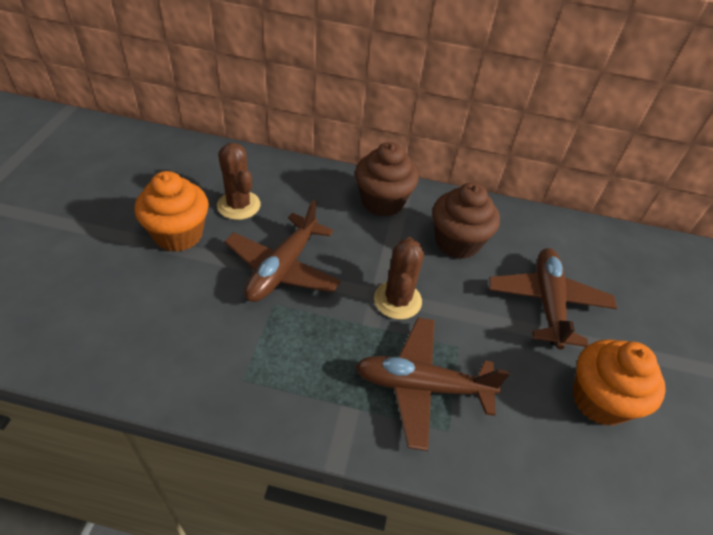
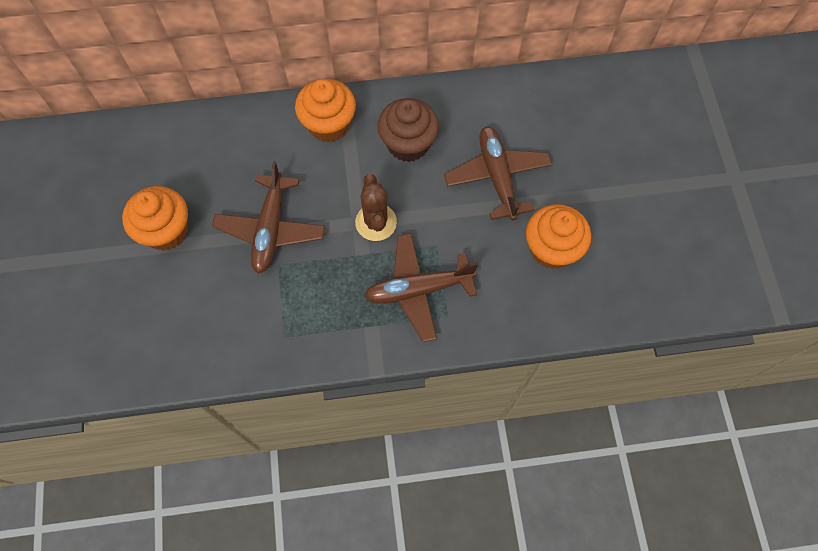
camera: 15 degrees left, 20 degrees up
brown cactus [217,143,261,220] -> none
brown cupcake [355,142,419,217] -> orange cupcake [295,79,356,143]

